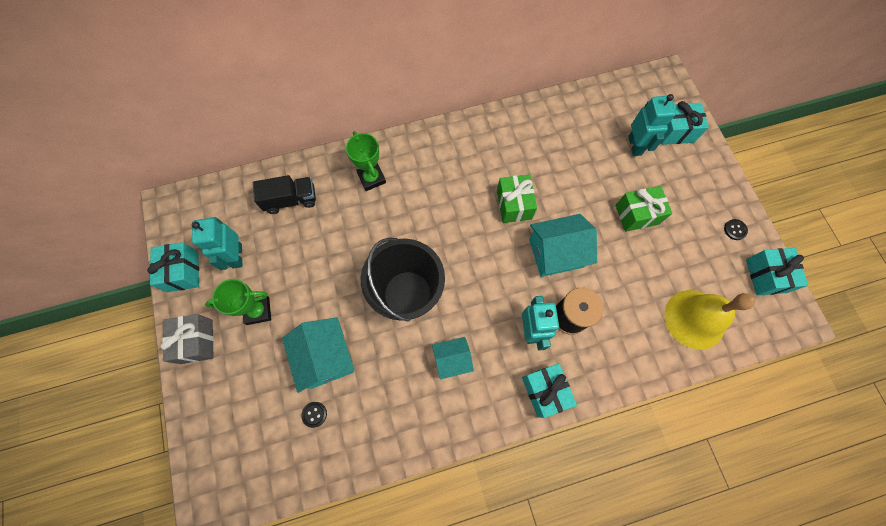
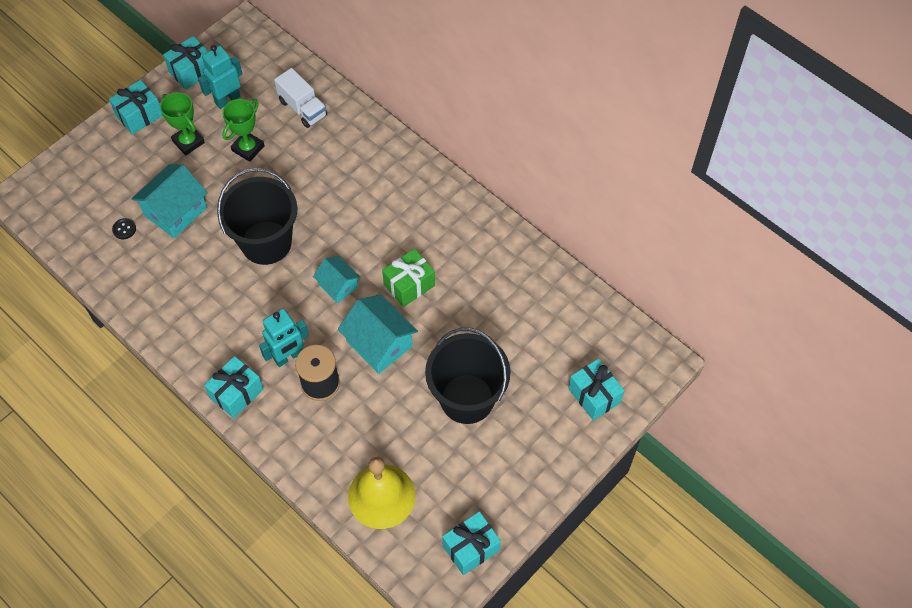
camera: 60 degrees right, 10 degrees down
grey gift [160,314,214,364] -> turquoise gift [109,80,163,135]
black truck [253,175,316,214] -> white truck [274,68,327,128]
green trophy [346,131,386,191] -> green trophy moved to [222,99,265,162]
turquoise house [432,337,474,379] -> turquoise house moved to [313,256,360,303]
green gift [615,186,672,232] -> black bucket [425,328,510,424]
turquoise robot [628,94,676,156] -> none
black button [724,219,748,240] -> none

